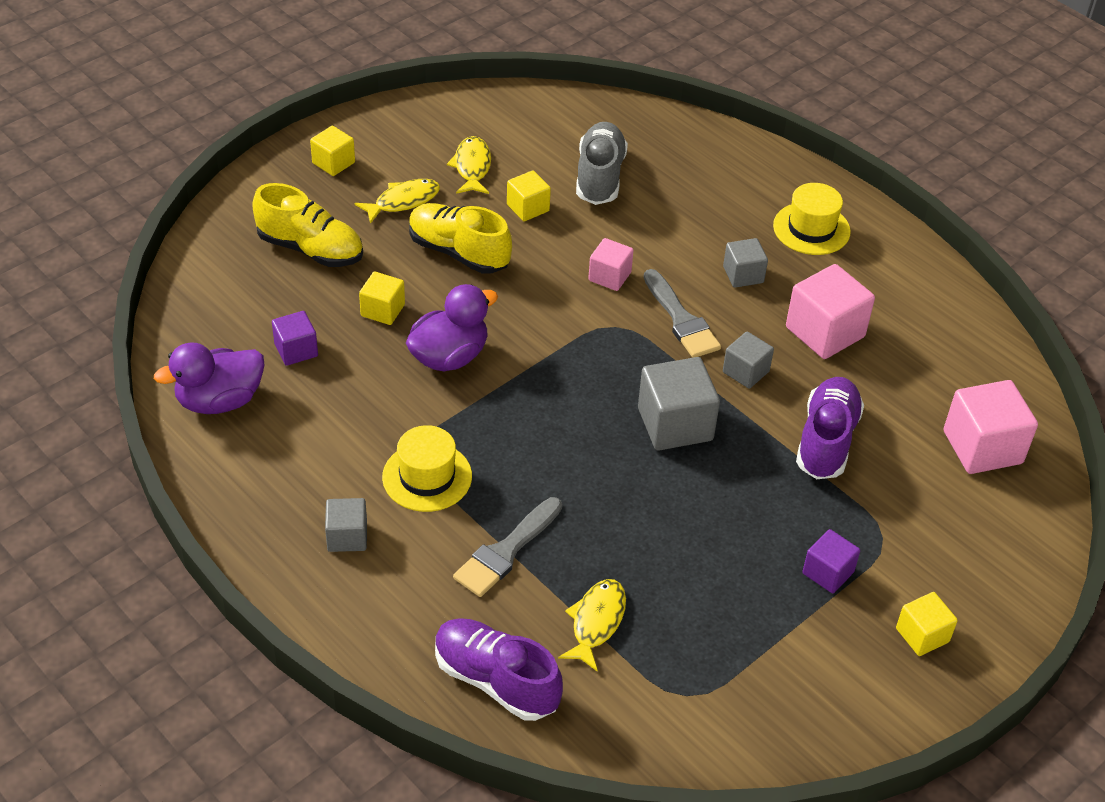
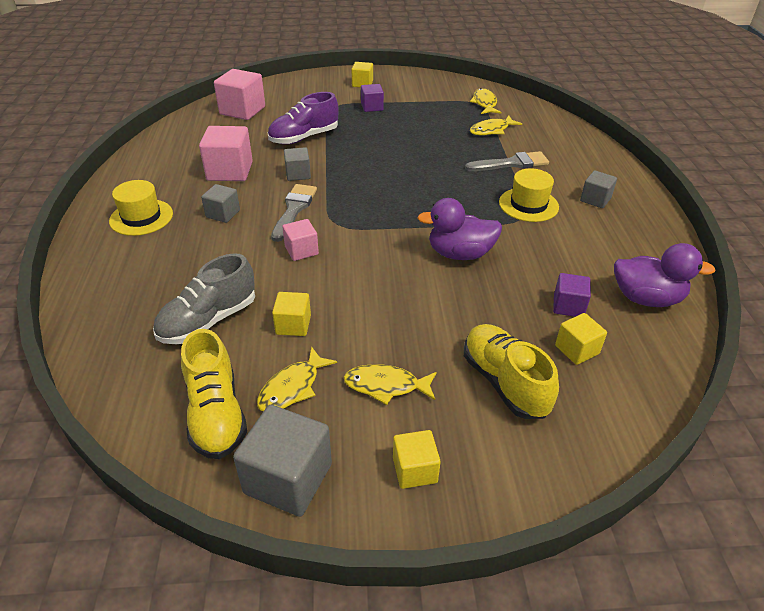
camera: 140 degrees left, 5 degrees down
yellow cube [359,271,405,325] -> yellow cube moved to [555,313,607,365]
yellow shoe [409,203,512,274] -> yellow shoe moved to [181,329,247,459]
purple shoe [435,618,563,721] -> none
grey cube [638,357,720,451] -> grey cube moved to [233,405,332,517]
none -> yellow fish [470,88,502,114]

